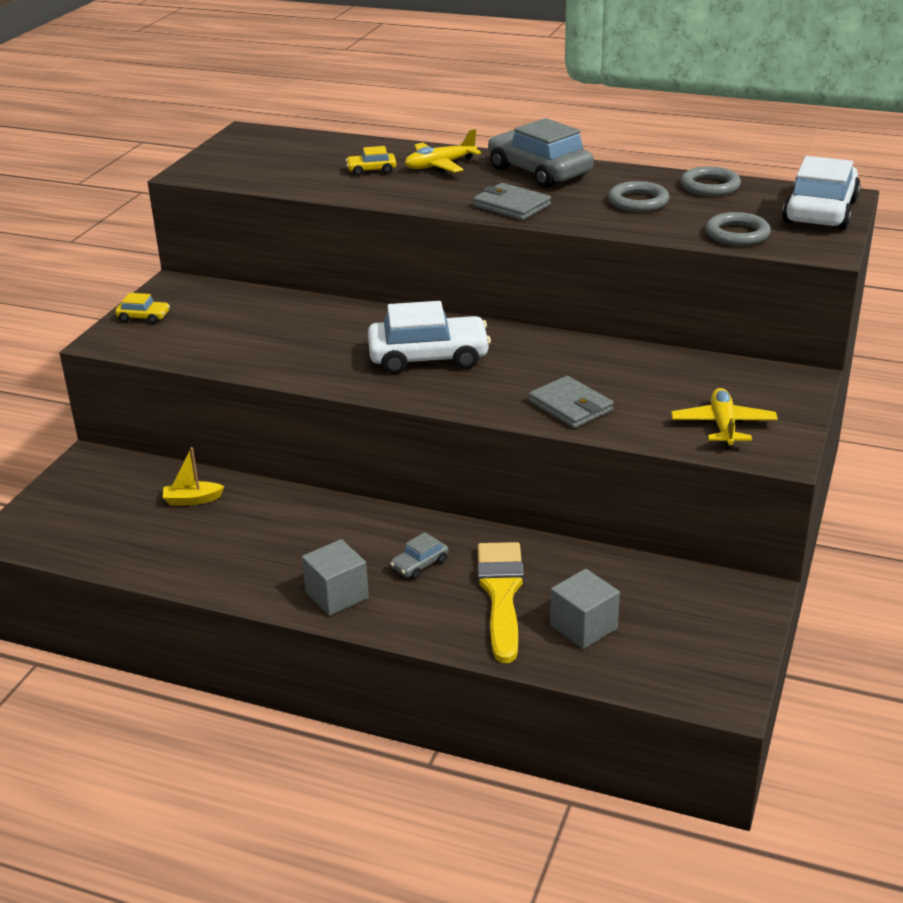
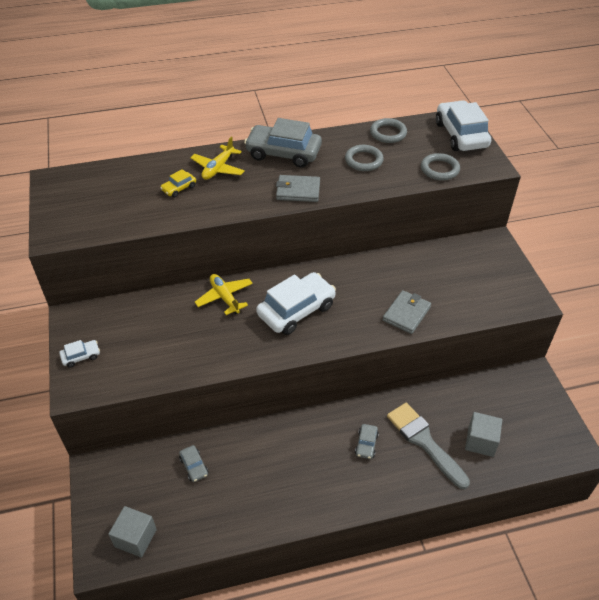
camera: 35 degrees left, 15 degrees up
yellow car [115,293,170,324] -> white car [59,340,100,368]
yellow boat [163,447,225,506] -> grey car [179,445,208,482]
grey cube [302,539,369,616] -> grey cube moved to [108,506,157,558]
yellow brush [477,542,524,663] -> grey brush [387,403,470,489]
grey wallet [529,376,614,428] -> grey wallet turned 75 degrees counterclockwise [383,290,431,334]
yellow plane [671,388,778,449] -> yellow plane moved to [195,274,253,315]

